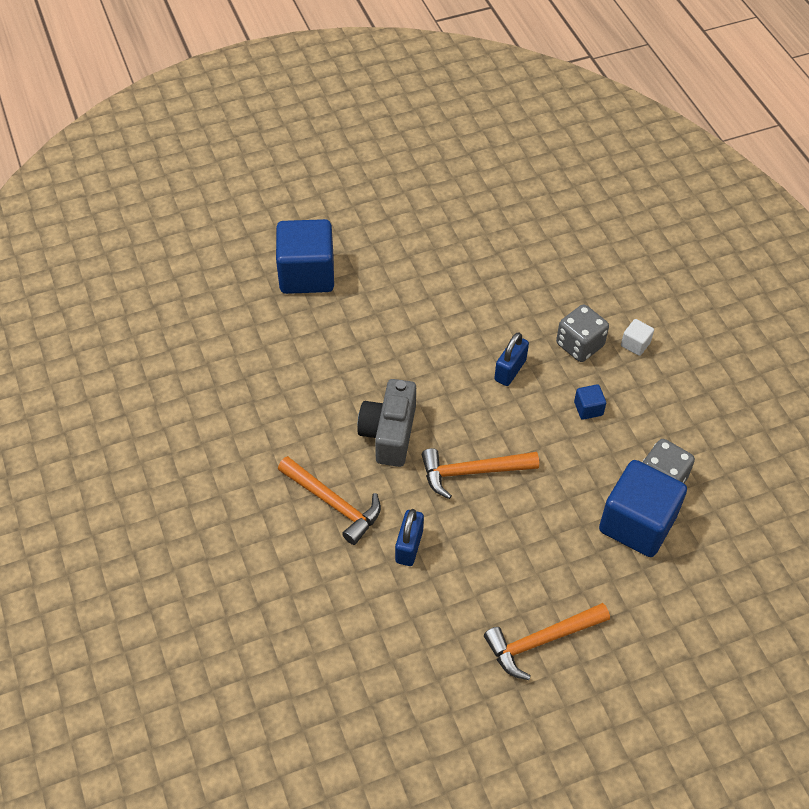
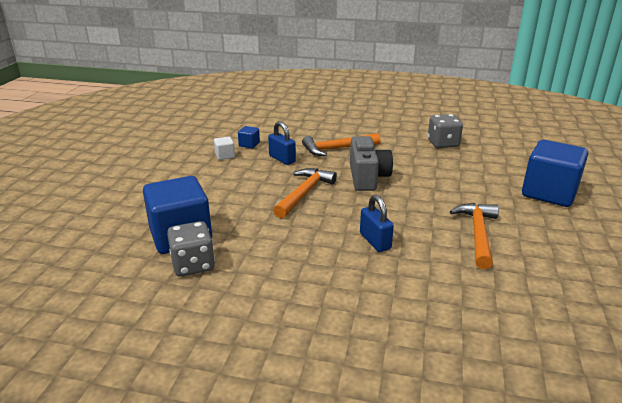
camera: 125 degrees right, 25 degrees down
grey camera [358,379,416,467] -> grey camera turned 45 degrees clockwise [350,136,393,191]
orange hammer [484,603,610,680] -> orange hammer moved to [450,203,499,269]
grey dice [556,304,609,362] -> grey dice moved to [428,114,463,148]
blue cube [574,384,606,420] -> blue cube moved to [238,126,260,148]
white cube [621,319,654,356] -> white cube moved to [214,136,235,160]

